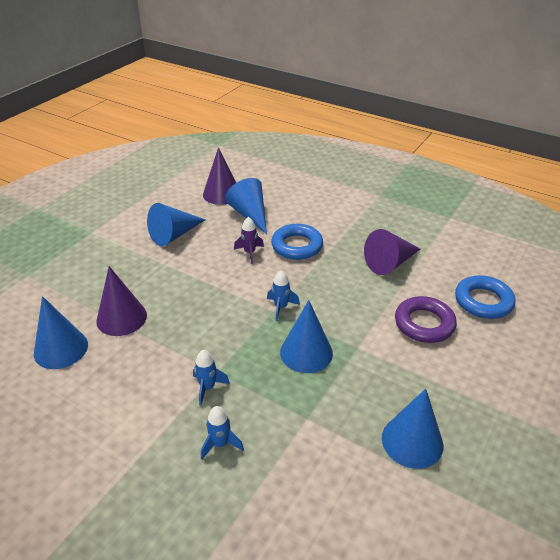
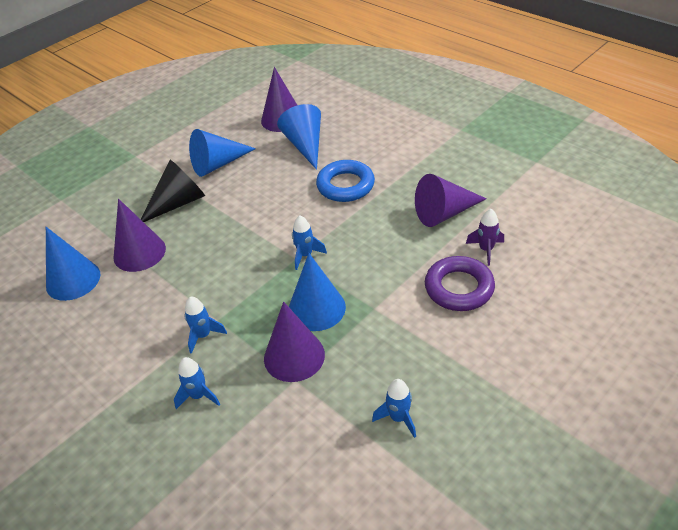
camera: 15 degrees right, 5 degrees up
purple rocket [234,217,264,264] -> purple rocket moved to [466,209,504,266]
blue cone [382,389,443,469] -> blue rocket [372,379,416,438]
blue ring [455,275,515,319] -> none
none -> black cone [141,160,205,222]
none -> purple cone [264,301,325,382]

